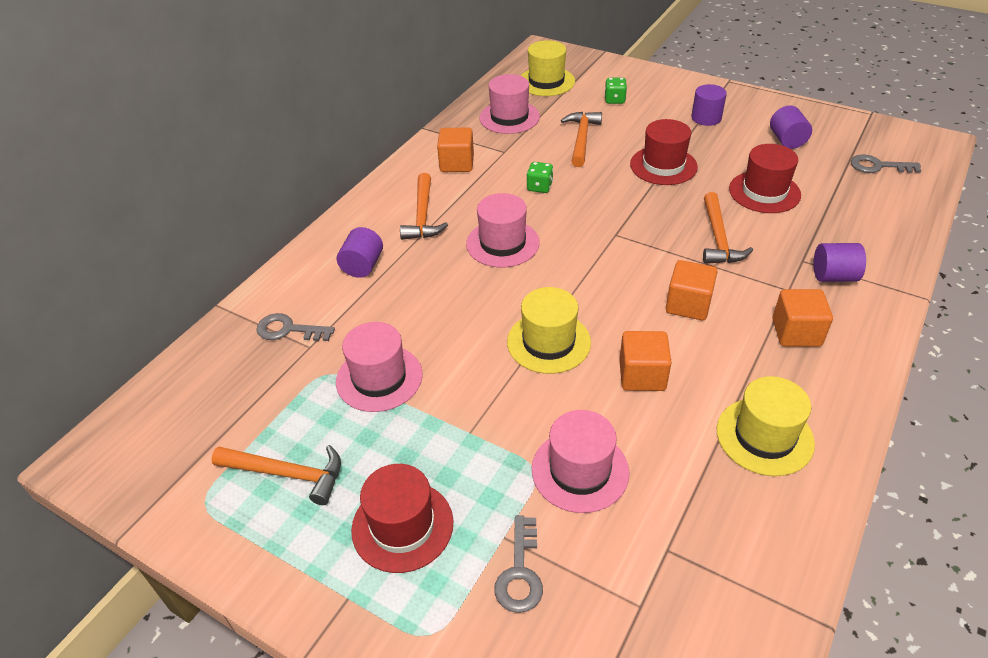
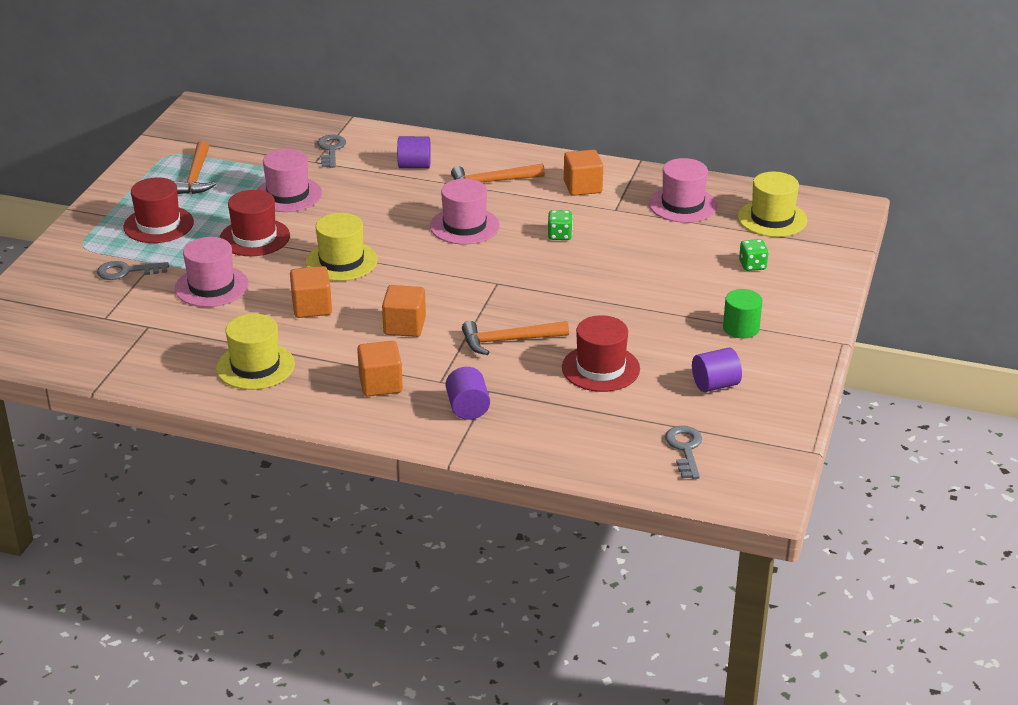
camera: 75 degrees right, 10 degrees down
orange hammer [561,112,602,167] -> none
red hat [630,119,698,185] -> red hat moved to [220,190,290,256]
purple cylinder [691,84,727,126] -> green cylinder [723,289,762,338]

